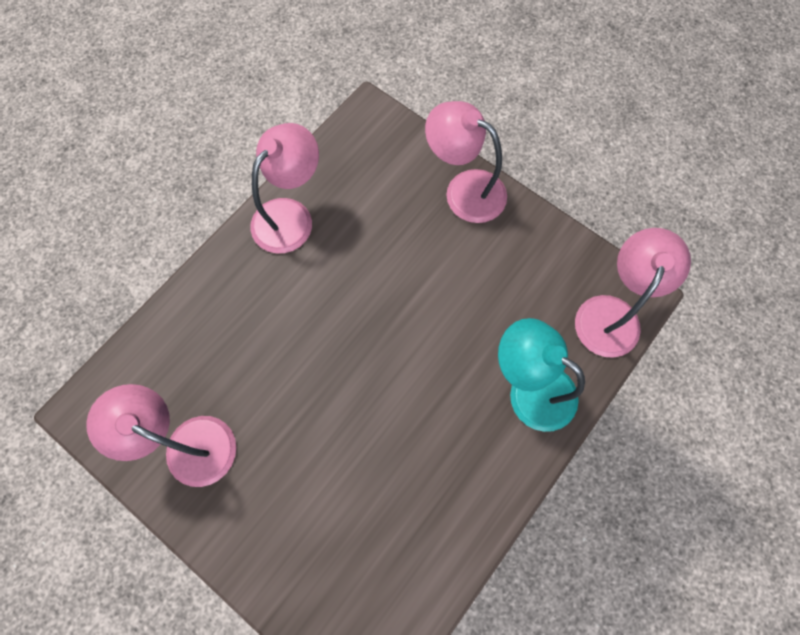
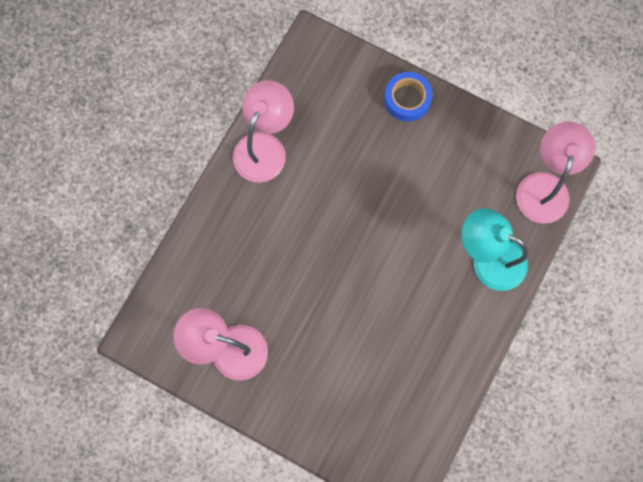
camera: 10 degrees left, 5 degrees up
pink lamp [425,101,507,223] -> blue tape [384,72,433,122]

